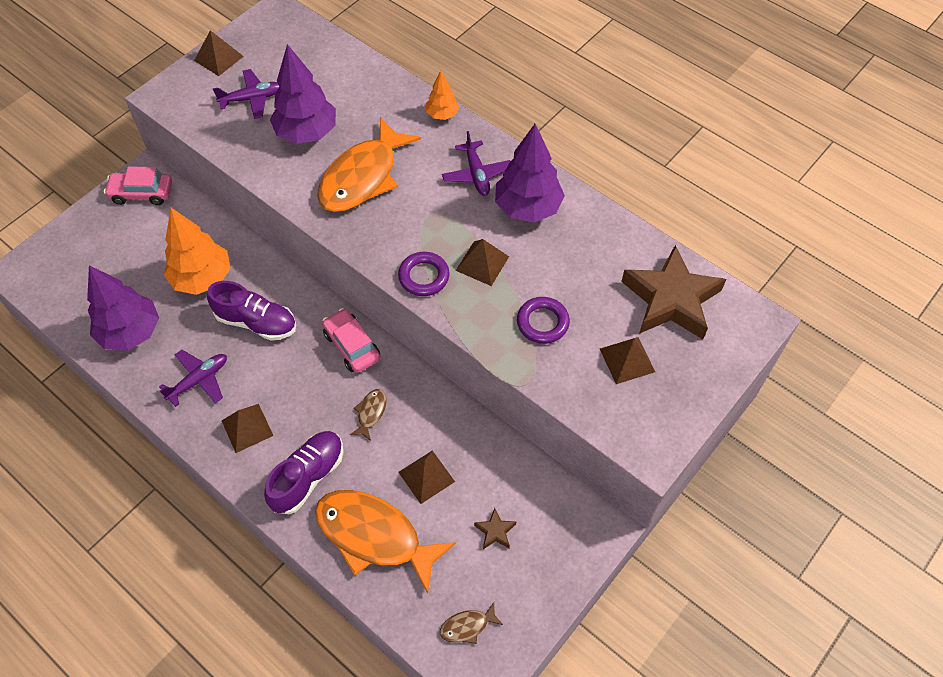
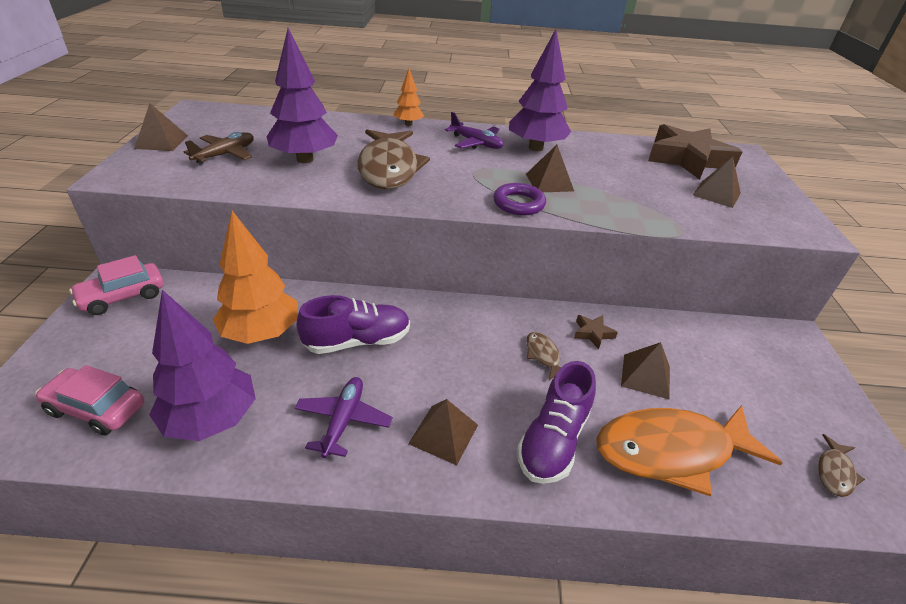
camera: 40 degrees left, 20 degrees down
purple plane [213,69,279,119] -> brown plane [184,132,254,165]
purple shoe [264,431,343,514] -> purple shoe turned 150 degrees counterclockwise [517,361,596,484]
orange fish [317,117,421,212] -> brown fish [357,129,430,189]
pink car [322,308,380,373] -> pink car moved to [36,365,144,436]
brown star [474,508,517,549] -> brown star moved to [574,315,618,349]
purple ring [517,297,570,344] -> none

